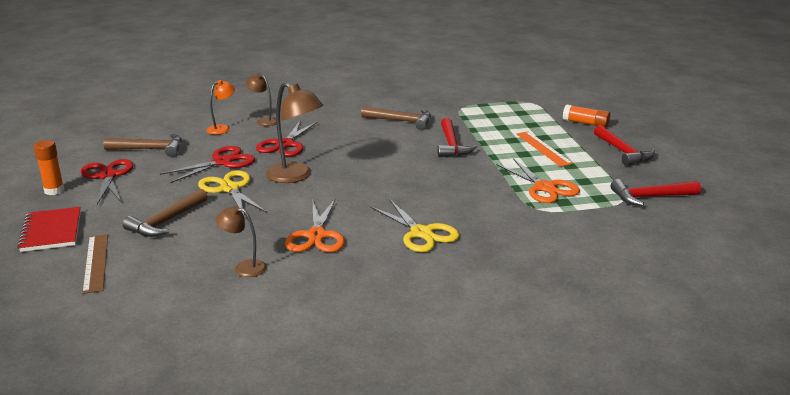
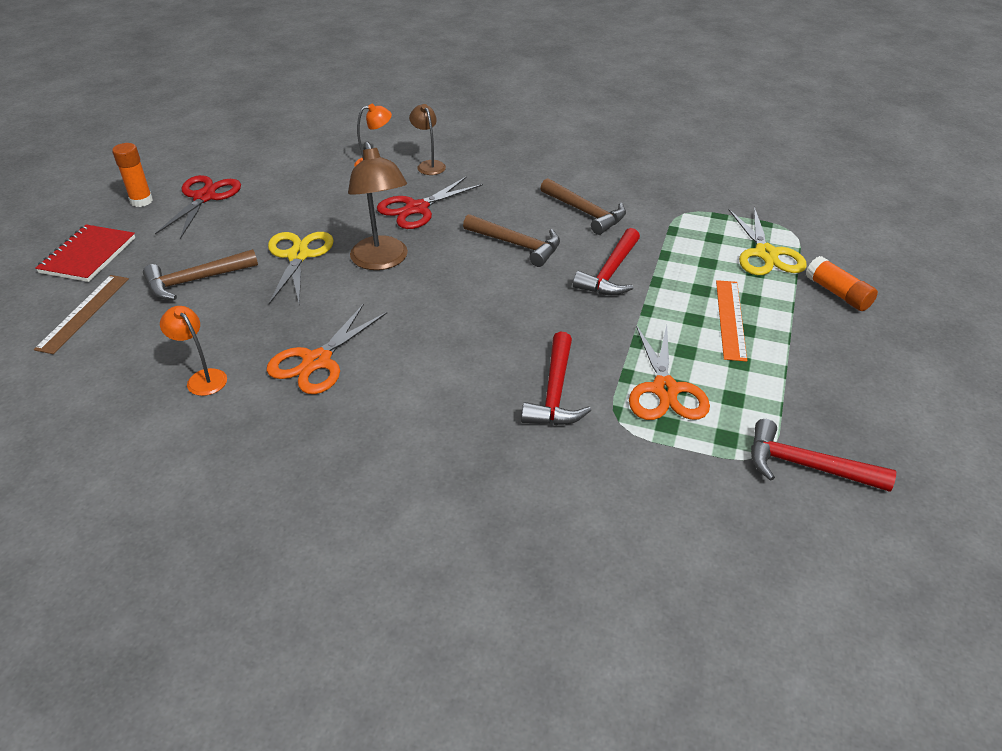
camera: 30 degrees right, 15 degrees up
brown hammer [103,134,182,157] -> brown hammer moved to [463,214,560,267]
red scissors [160,146,255,183] -> none
brown lamp [216,206,267,277] -> orange lamp [160,306,227,396]
yellow scissors [370,200,459,252] -> yellow scissors moved to [729,207,807,275]
red hammer [594,125,655,166] -> red hammer moved to [521,332,591,425]

